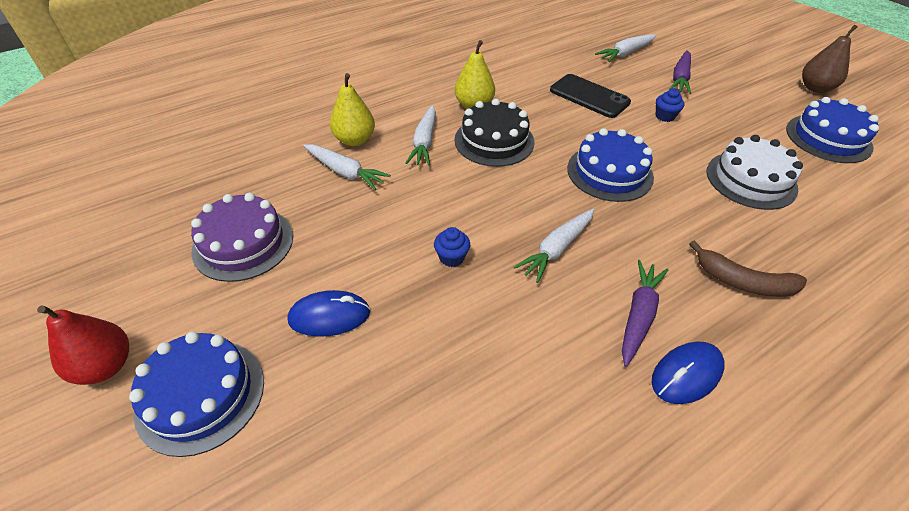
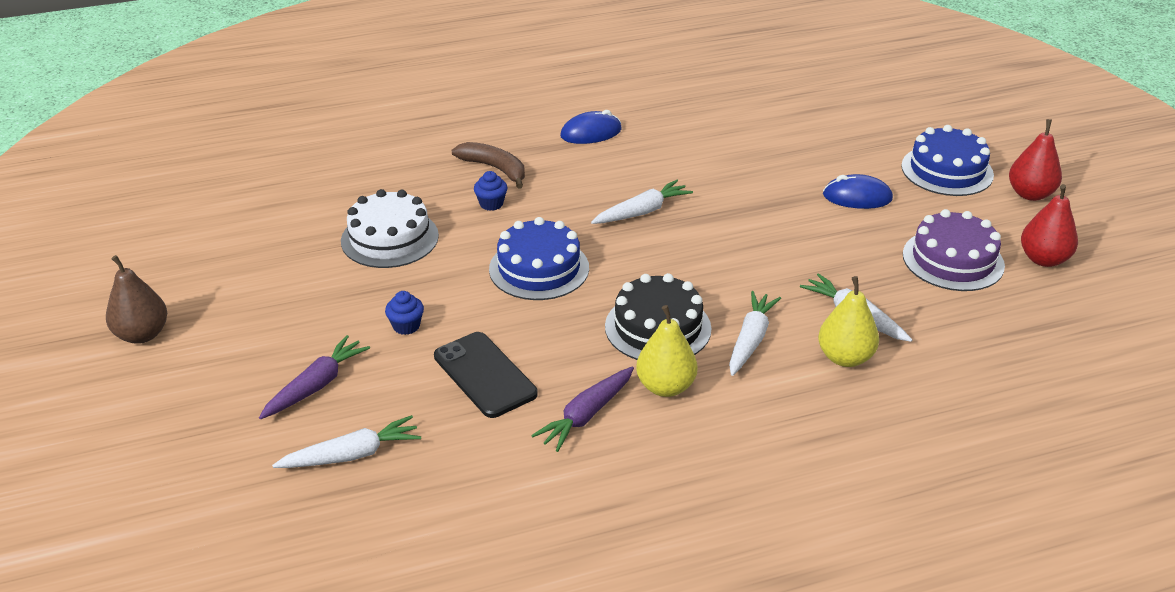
camera: 165 degrees left, 10 degrees down
blue cupcake [434,227,470,267] -> blue cupcake moved to [474,171,508,211]
purple carrot [622,260,668,367] -> purple carrot moved to [531,366,634,452]
blue cake [786,97,879,163] -> none
none -> red pear [1021,184,1078,267]

